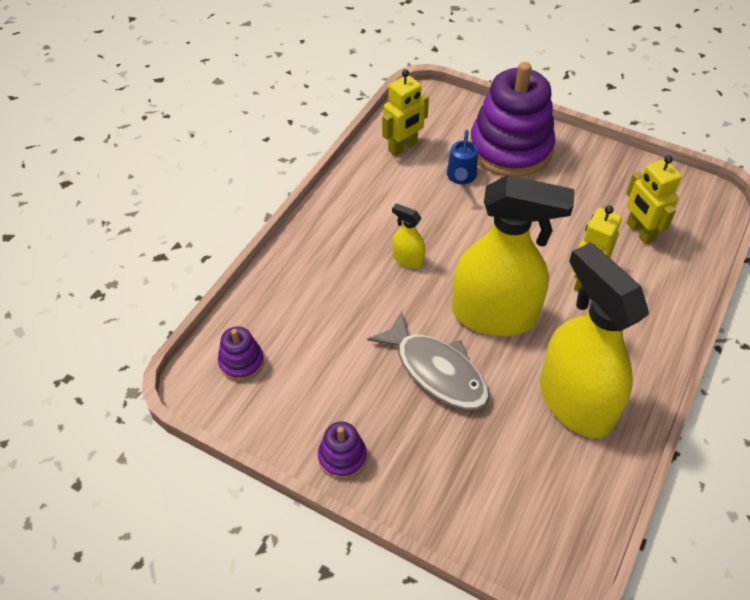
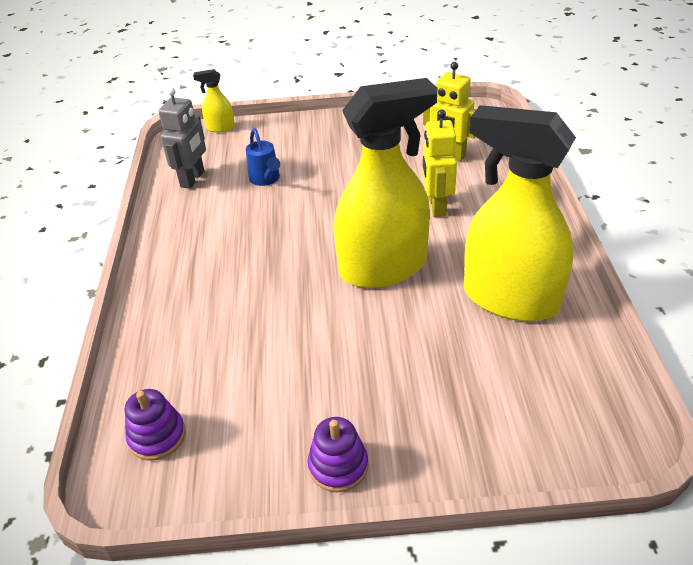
camera: 30 degrees left, 10 degrees down
grey fish [367,311,490,410] -> none
yellow robot [382,69,429,156] -> grey robot [158,87,206,189]
yellow spray bottle [392,203,425,269] -> yellow spray bottle moved to [193,69,235,133]
purple stacking toy [470,62,555,177] -> none

